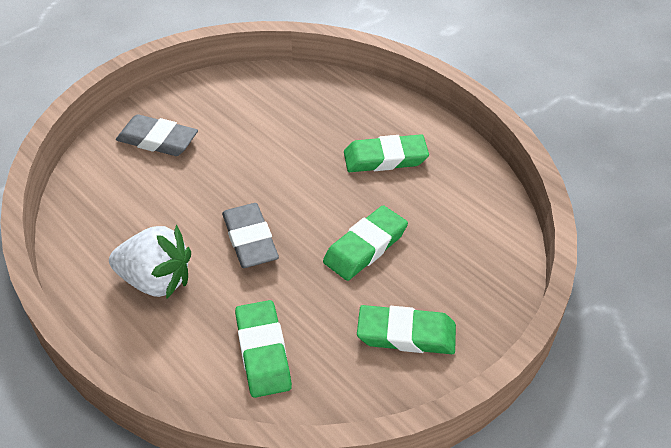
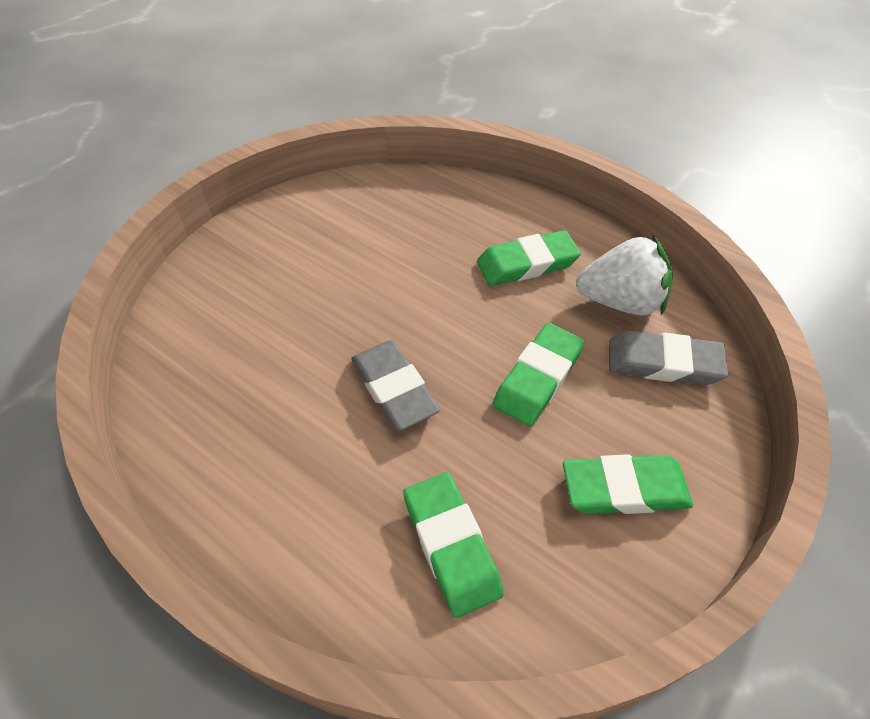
camera: 10 degrees left, 5 degrees up
white strawberry [109,224,191,299] -> white strawberry moved to [576,234,673,316]
grey eraser [116,114,198,156] -> grey eraser moved to [609,330,728,385]

